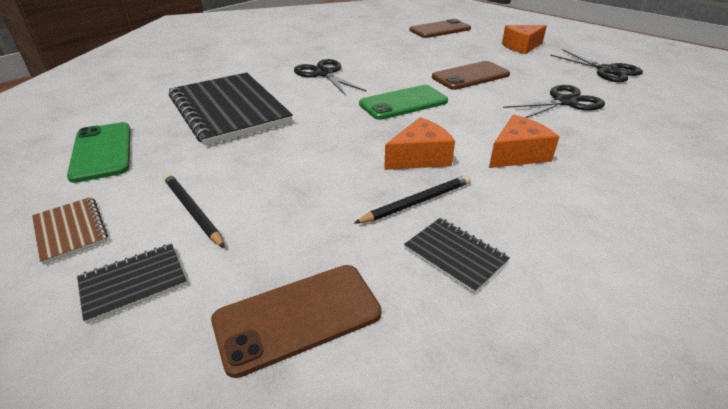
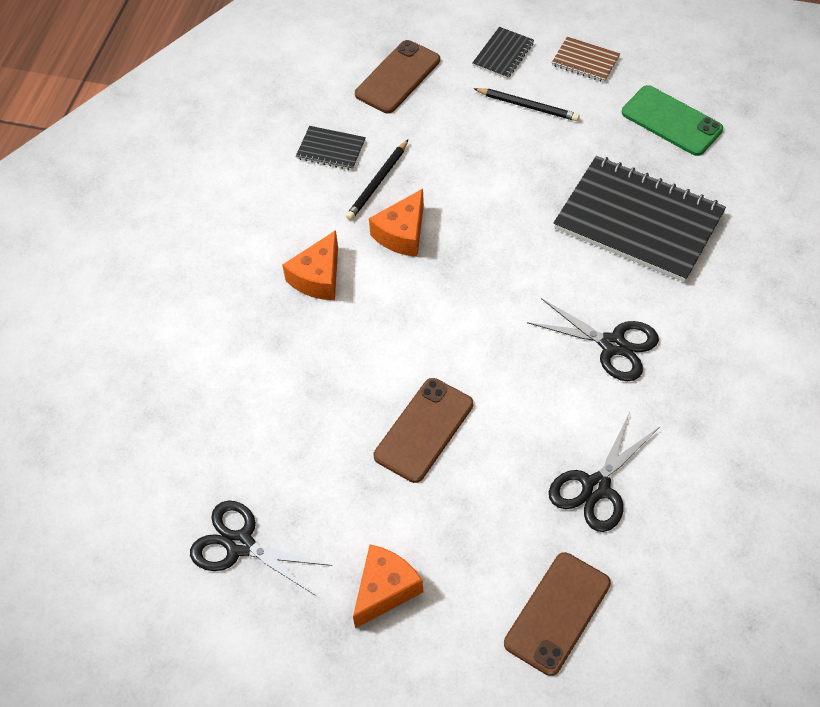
camera: 155 degrees right, 20 degrees up
green phone [359,85,448,120] -> none
black scissors [503,85,605,118] -> black scissors moved to [549,412,658,532]

